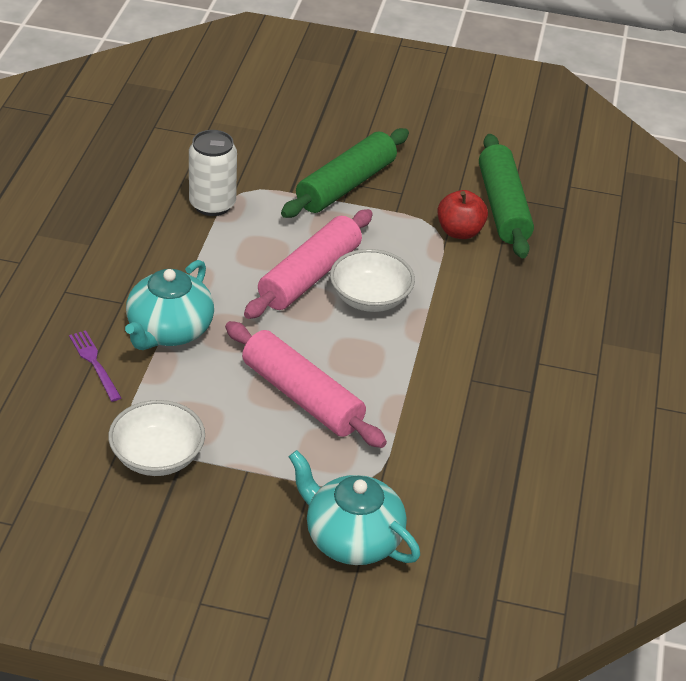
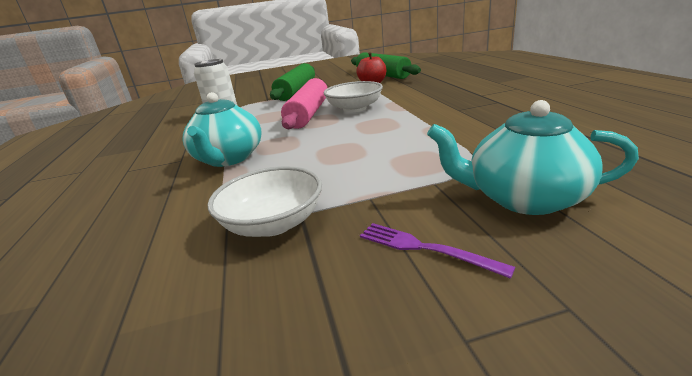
camera: 20 degrees left, 15 degrees down
purple fork [69,330,121,402] -> purple fork moved to [360,223,515,279]
pink rolling pin [225,321,387,448] -> none

